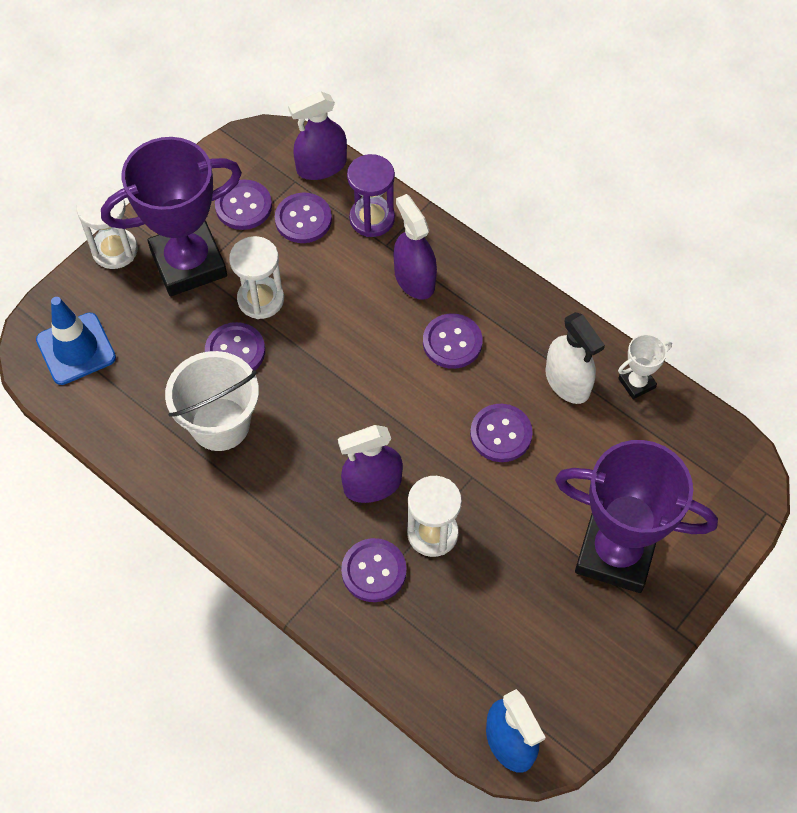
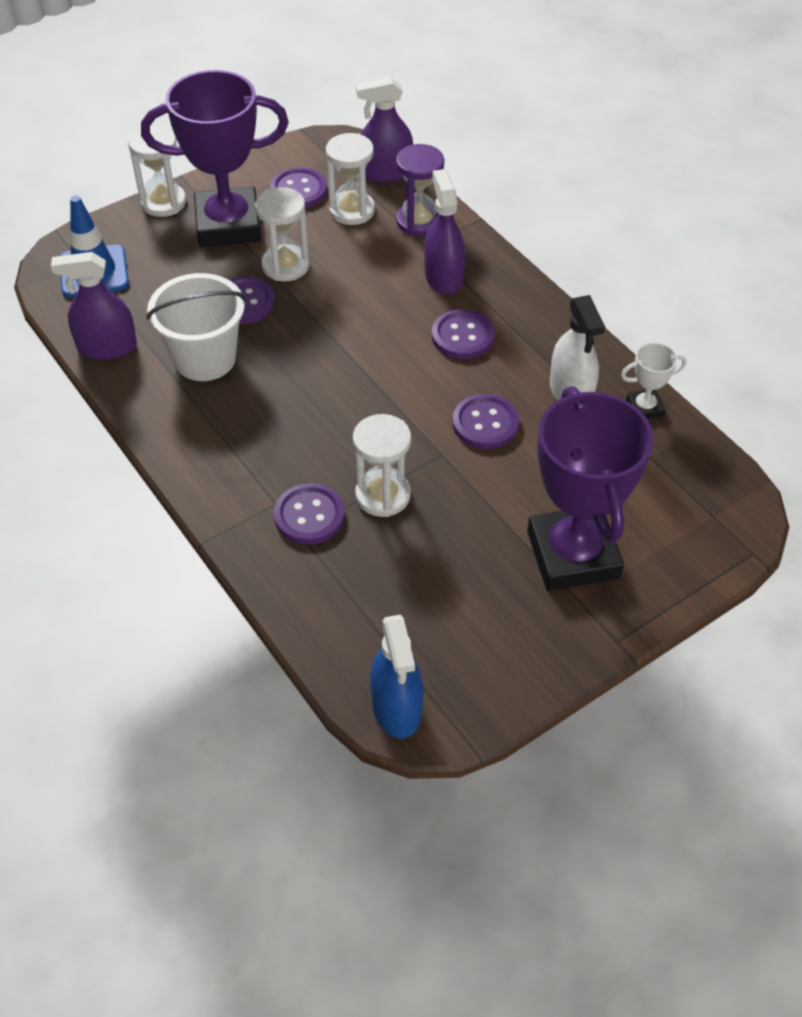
camera: 15 degrees right, 10 degrees down
purple button [275,193,332,243] -> white hourglass [326,133,375,225]
purple spray bottle [338,425,403,503] -> purple spray bottle moved to [51,252,137,360]
purple trophy [555,440,718,593] -> purple trophy turned 45 degrees clockwise [527,386,653,591]

